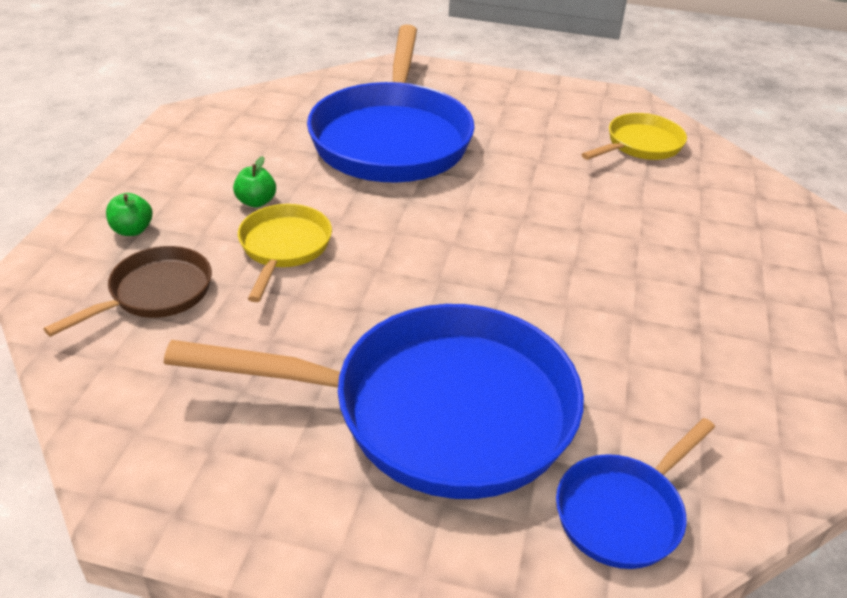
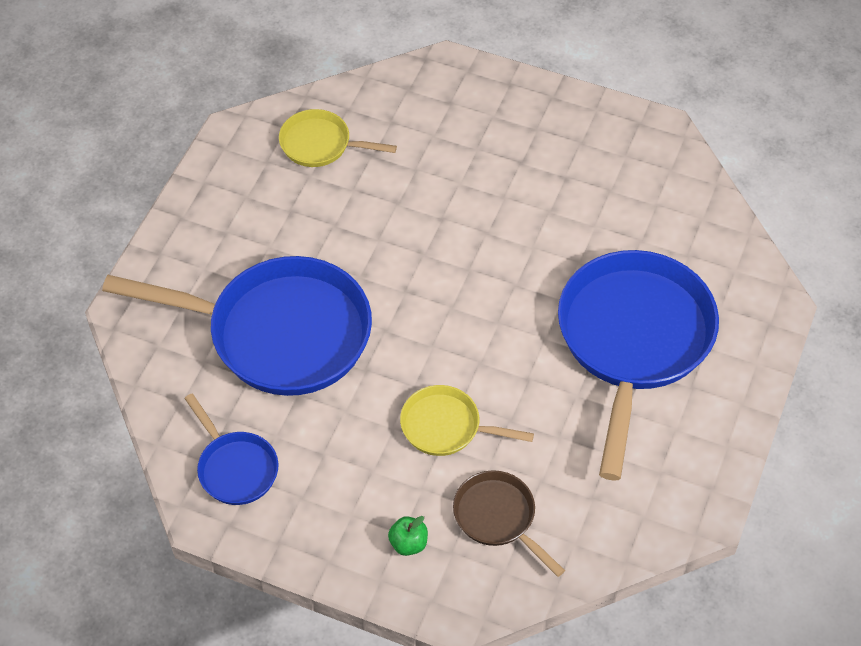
camera: 80 degrees left, 15 degrees up
green apple [233,156,276,208] -> none
blue pan [556,418,715,569] -> blue pan moved to [184,393,278,505]
yellow pan [582,113,687,160] -> yellow pan turned 45 degrees counterclockwise [279,109,397,167]

